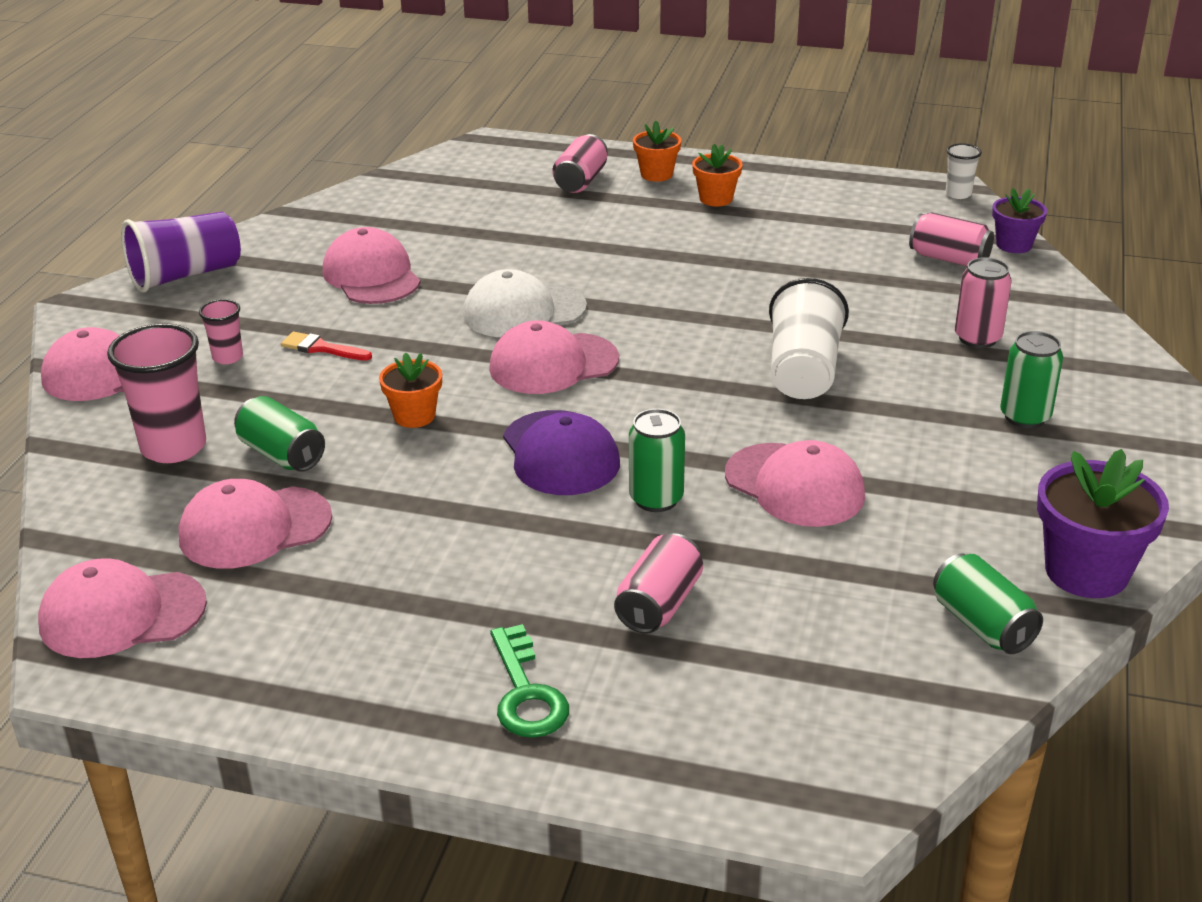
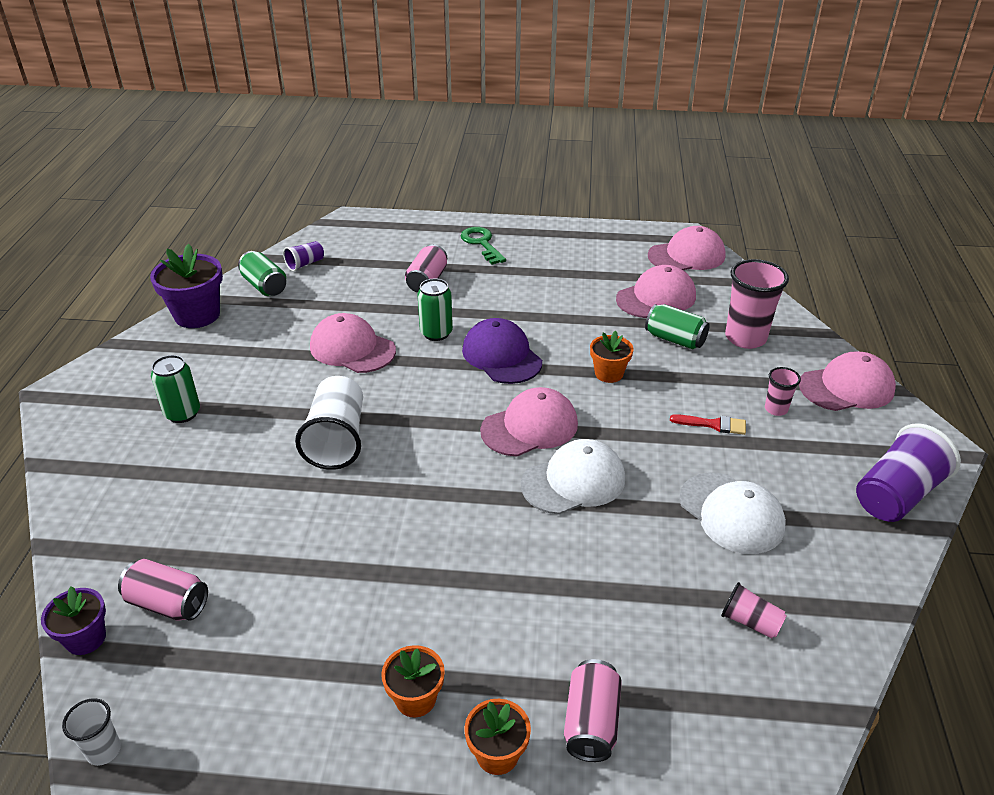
camera: 170 degrees right, 5 degrees up
pink cap [323,227,421,304] -> white cap [679,473,786,554]
pink can [955,257,1012,348] -> none
none -> purple cup [283,241,324,271]
none -> pink cup [721,582,787,638]

